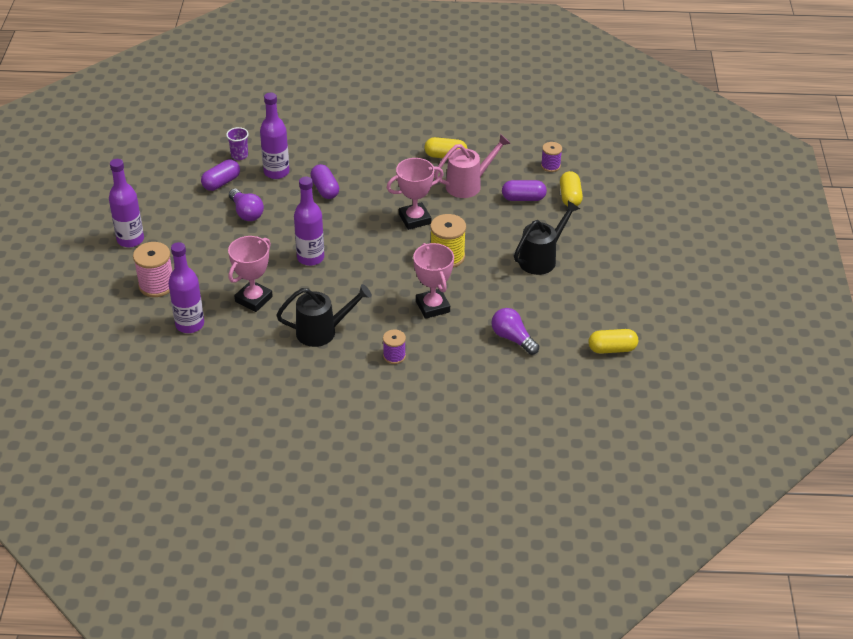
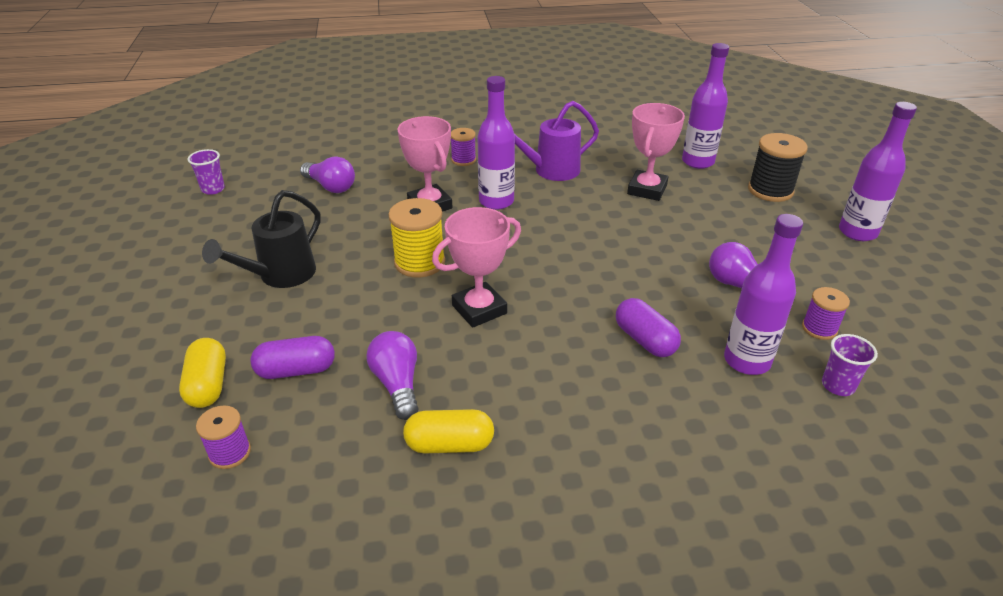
camera: 170 degrees right, 5 degrees down
pink spool [133,242,172,297] -> black spool [748,133,808,202]
purple capsule [201,160,240,191] -> purple spool [802,287,850,340]
black watering can [276,284,372,347] -> purple watering can [514,101,599,181]
purple bottle [294,177,324,266] -> purple bottle moved to [477,76,515,210]
pink watering can [434,134,511,198] -> purple light bulb [366,331,419,420]
yellow capsule [588,329,638,354] -> purple cup [187,149,225,195]

